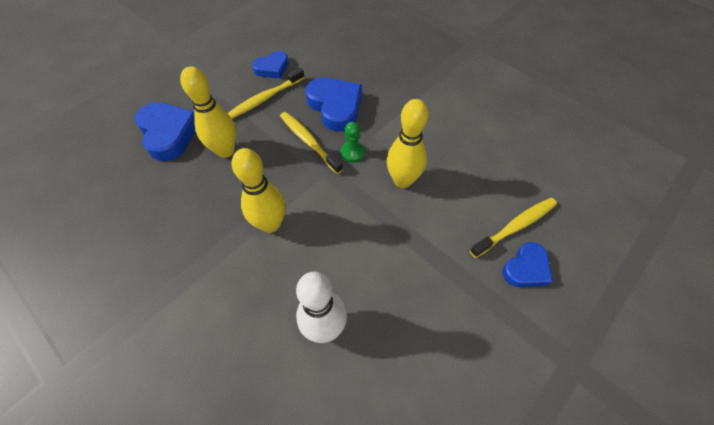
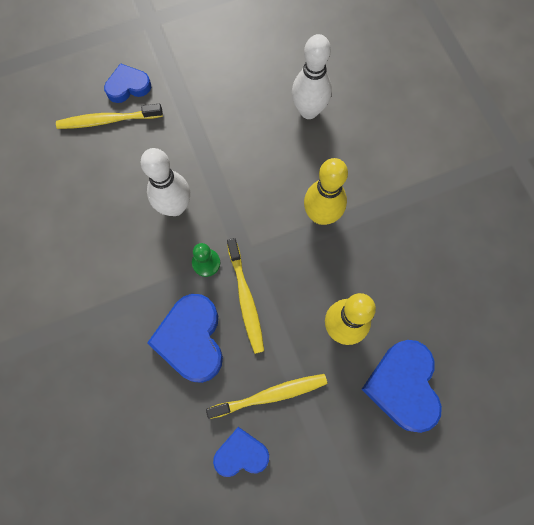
camera: 155 degrees left, 15 degrees up
yellow bowling pin [387,99,428,188] -> white bowling pin [140,148,190,216]

